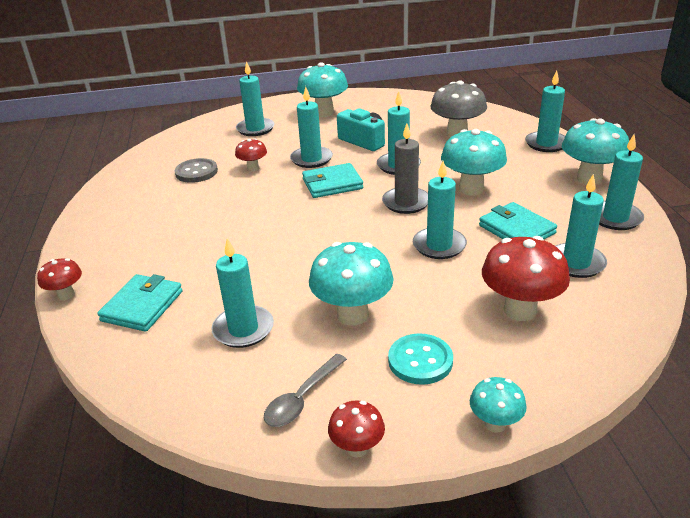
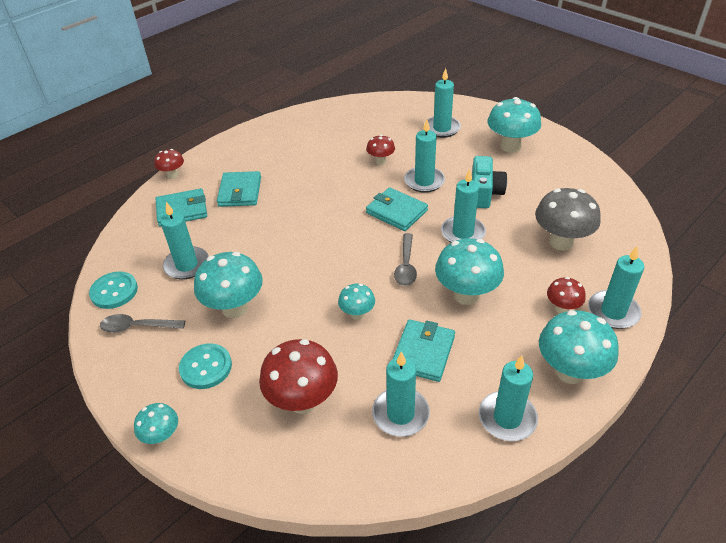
camera: 55 degrees right, 10 degrees up
grey button [175,158,218,183] -> none
red mushroom [328,400,385,457] -> red mushroom moved to [547,277,586,313]
grey candle [382,124,428,214] -> grey spoon [394,233,417,286]
turquoise candle [413,161,467,259] -> turquoise mushroom [338,284,375,320]
none -> turquoise button [89,271,138,309]
none -> turquoise wallet [217,171,261,207]

